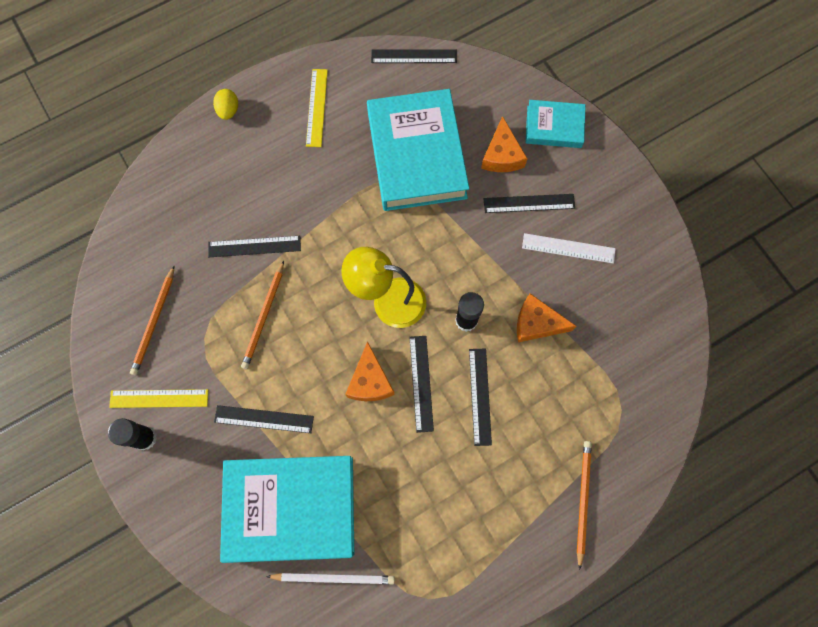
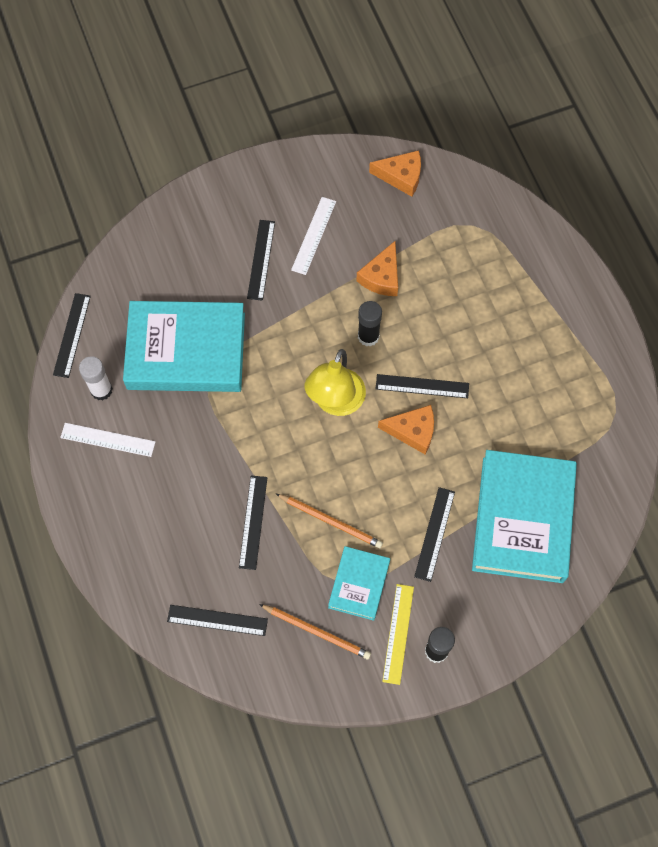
camera: 80 degrees left, 5 degrees down
yellow egg [213,89,238,120] -> none
white pencil [266,573,395,585] -> none
yellow ruler [306,69,328,147] -> white ruler [60,423,156,457]
black ruler [469,348,492,446] -> black ruler moved to [167,605,268,636]
orange cheese [481,116,528,172] -> orange cheese moved to [369,150,421,197]
turquoise book [525,100,586,148] -> turquoise book moved to [328,546,390,621]
orange pencil [577,441,592,570] -> none
none -> white glue stick [79,356,113,401]

